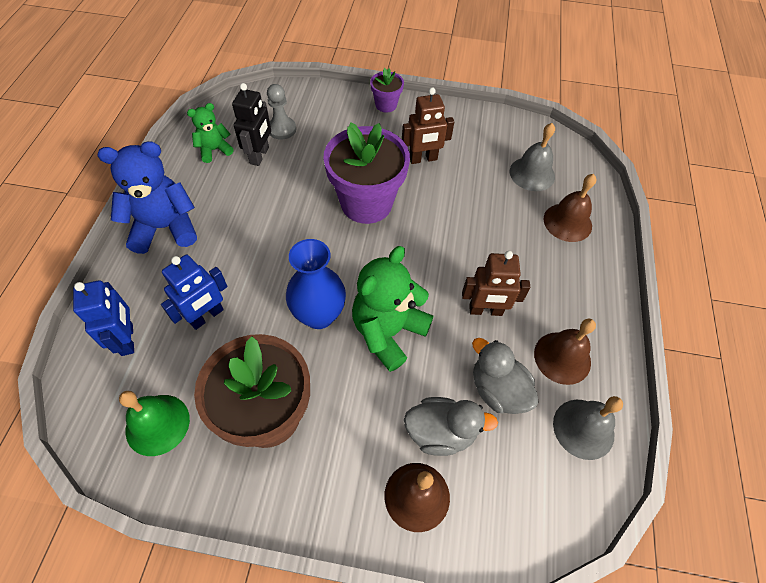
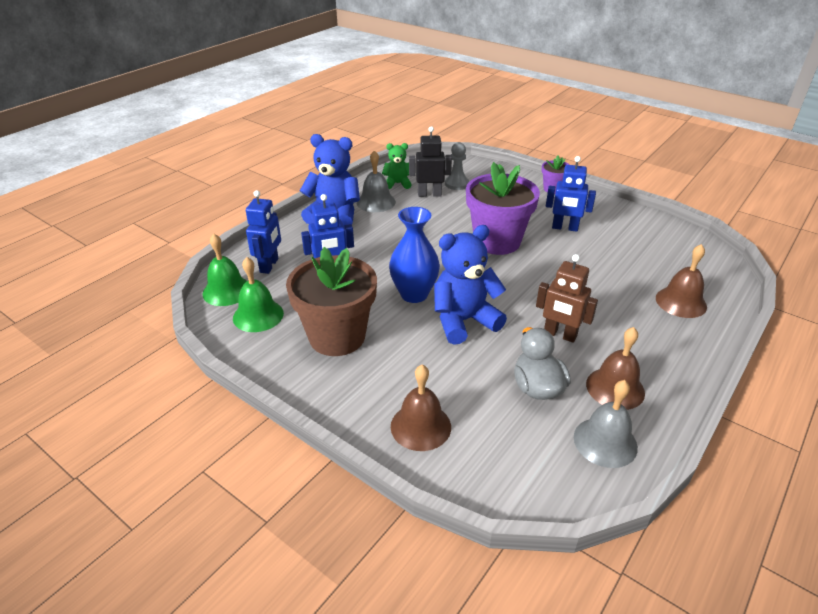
camera: 30 degrees right, 20 degrees down
black robot [232,83,271,166] -> black robot turned 135 degrees counterclockwise [409,126,452,197]
green teddy bear [352,246,433,372] -> blue teddy bear [434,225,507,345]
brown robot [402,87,454,164] -> blue robot [546,156,596,232]
grey duck [404,397,498,456] -> none
grey bell [510,123,555,191] -> grey bell moved to [357,151,396,212]
none -> green bell [203,234,247,306]

